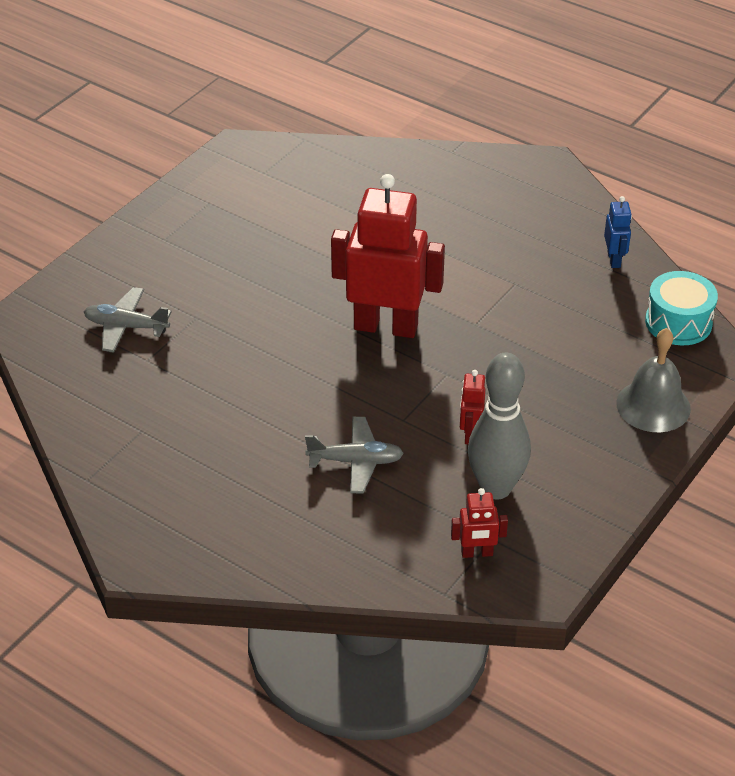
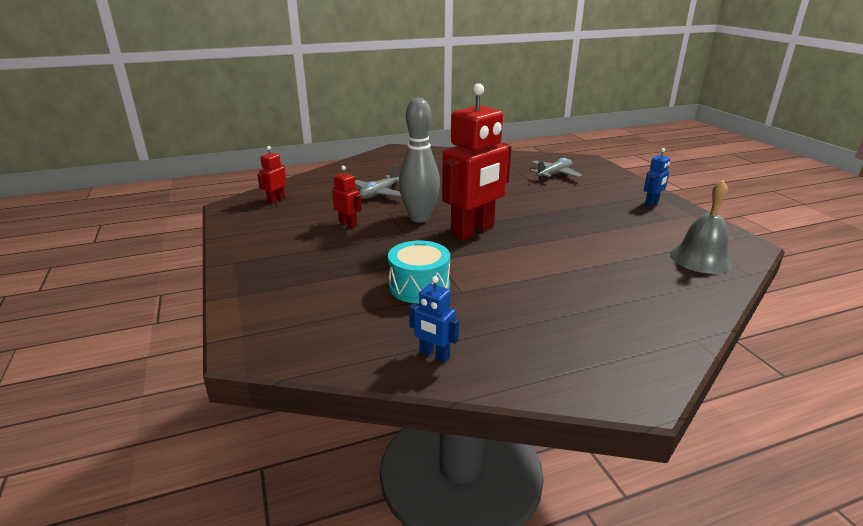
camera: 125 degrees right, 15 degrees down
grey bowling pin [468,353,531,500] -> grey bowling pin moved to [399,98,440,222]
grey bell [616,328,691,432] -> grey bell moved to [670,180,734,274]
turquoise drum [645,271,718,345] -> turquoise drum moved to [388,241,450,304]
none -> blue robot [644,148,670,206]

